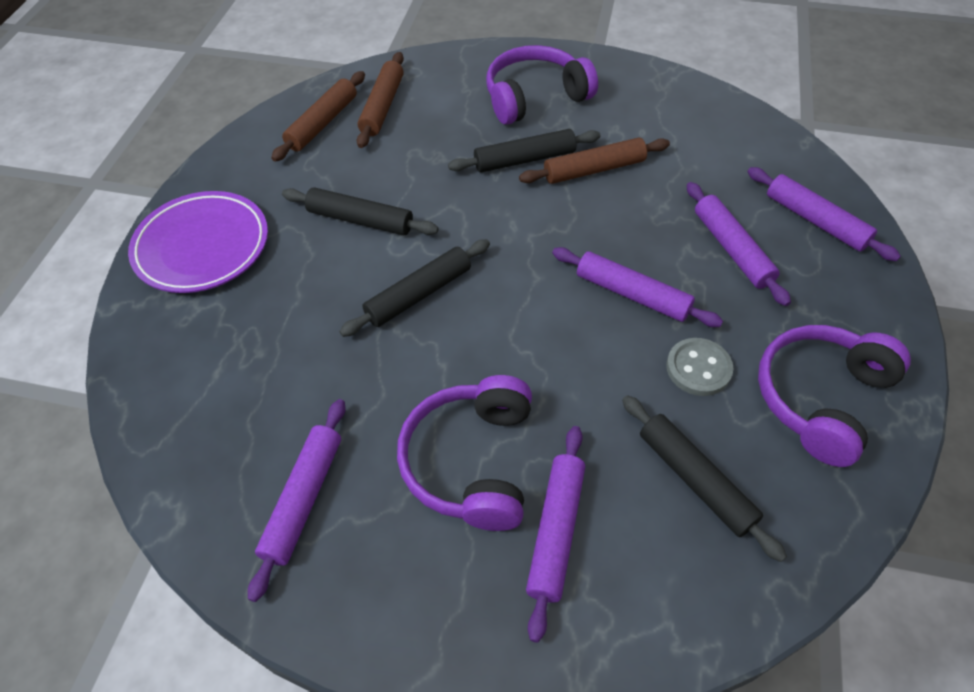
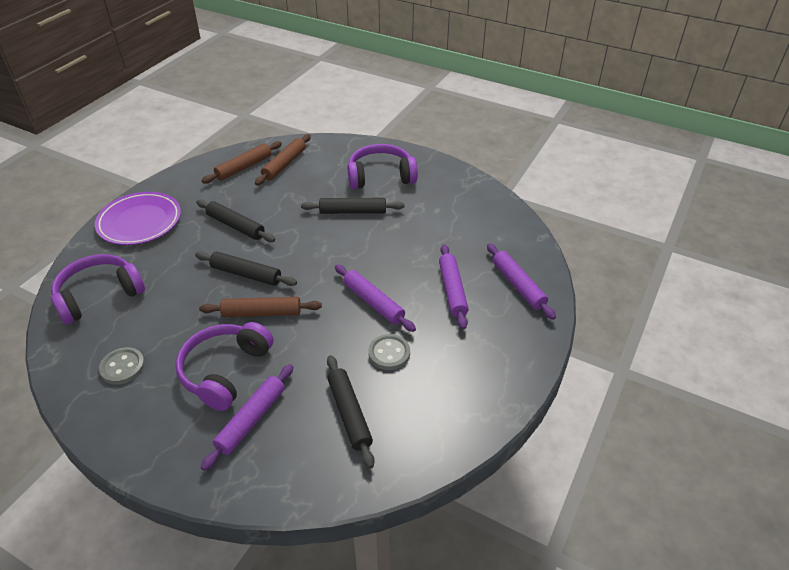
camera: 15 degrees right, 10 degrees down
purple rolling pin [248,399,346,602] -> grey button [99,347,145,385]
black rolling pin [339,239,490,337] -> black rolling pin turned 45 degrees clockwise [195,252,297,286]
brown rolling pin [519,138,670,184] -> brown rolling pin moved to [199,297,322,317]
purple headphones [758,325,911,467] -> purple headphones moved to [51,254,145,325]

